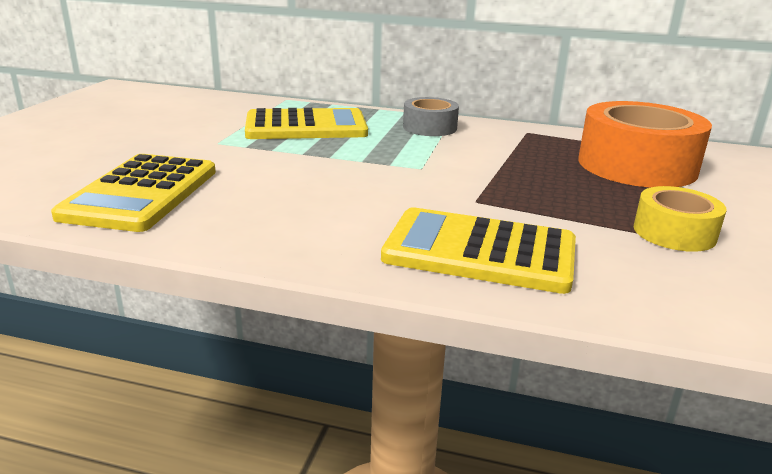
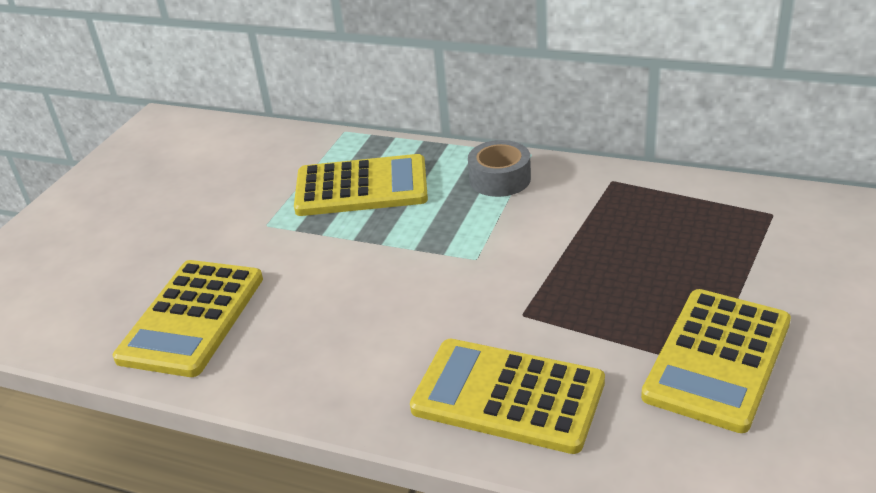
camera: 10 degrees right, 10 degrees up
orange tape [578,101,712,188] -> none
yellow tape [634,186,727,252] -> yellow calculator [641,289,791,433]

